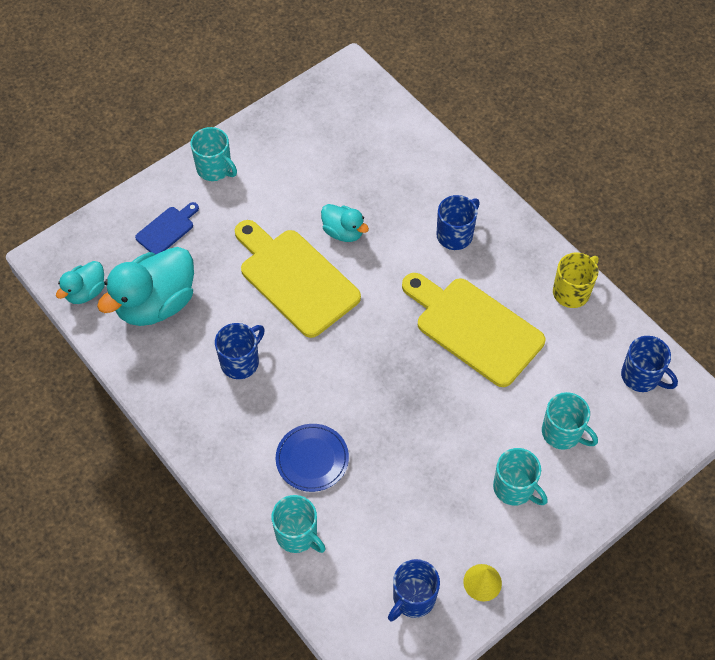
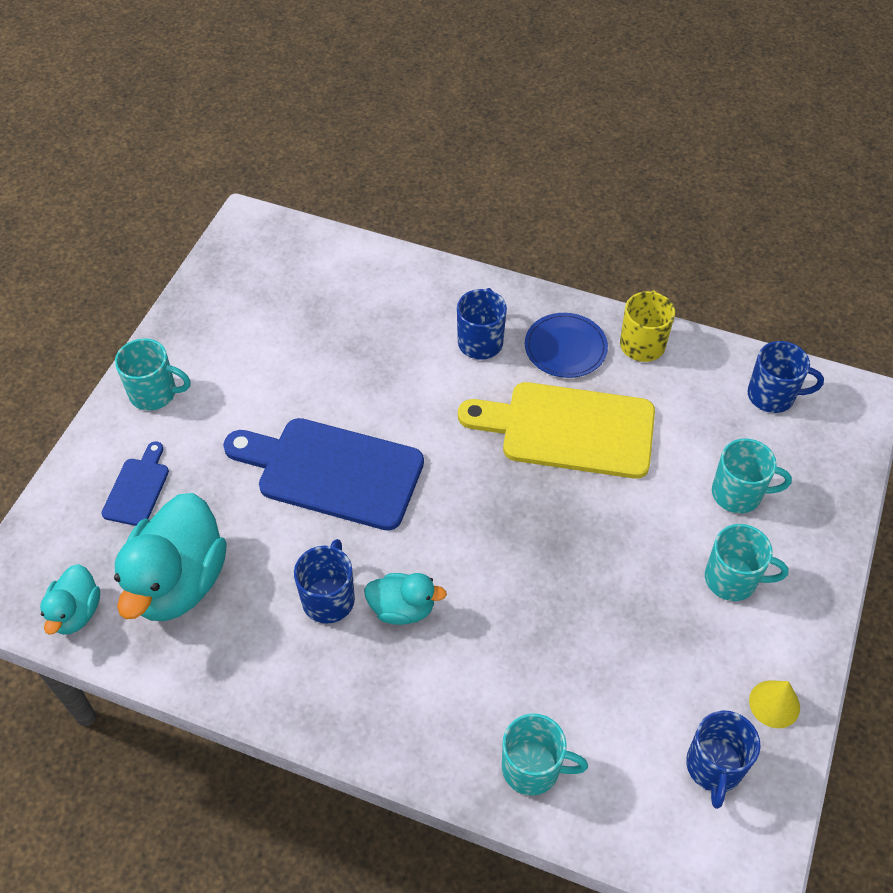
camera: 30 degrees left, 5 degrees down
yellow cutting board [235,220,361,338] -> blue cutting board [223,418,424,531]
blue plate [276,424,349,492] -> blue plate moved to [525,313,608,378]
turquoise duck [321,204,369,242] -> turquoise duck moved to [364,573,447,625]

